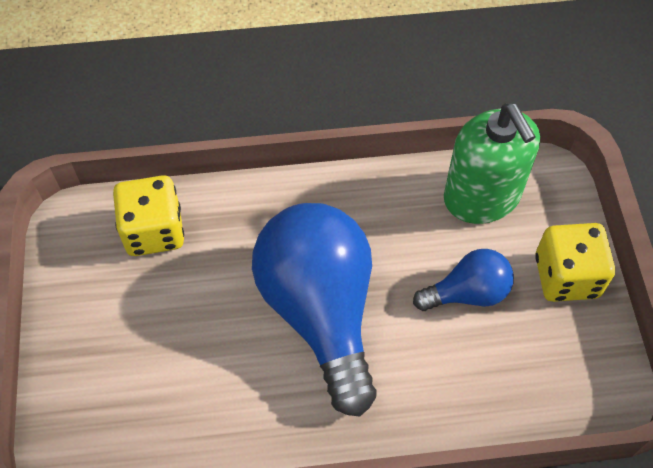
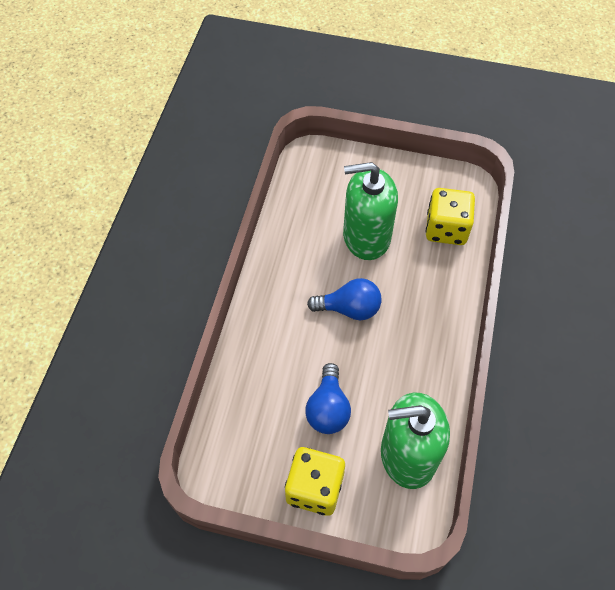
camera: 110 degrees right, 0 degrees up
blue light bulb [252,203,377,416] -> blue light bulb [307,278,382,321], size x0.50
none -> green soap dispenser [343,162,398,260]

